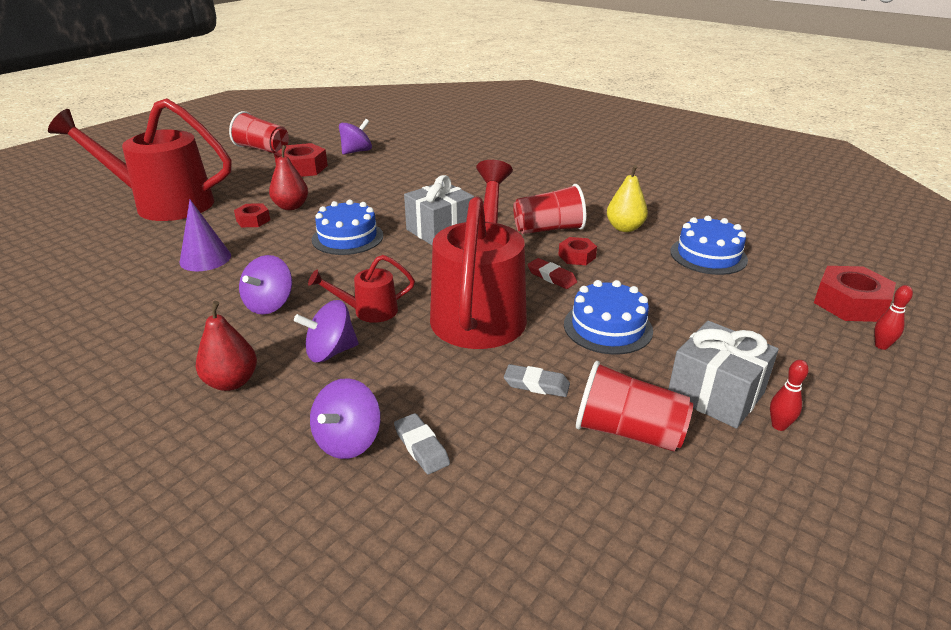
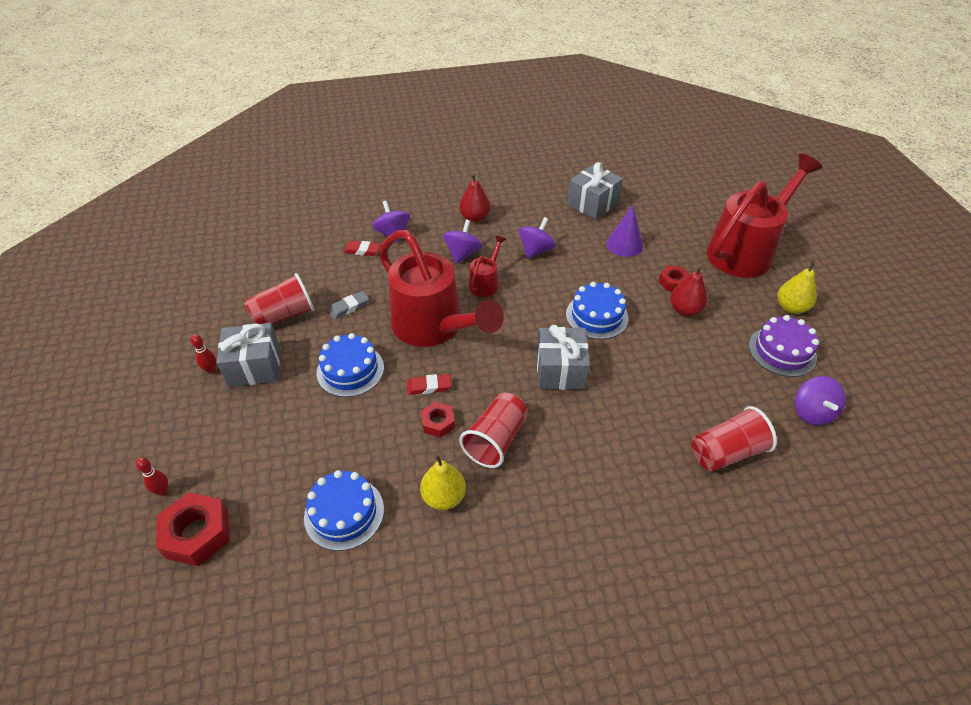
camera: 130 degrees right, 15 degrees up
red cup [229,111,289,154] -> red cup moved to [692,406,777,472]
purple spinning top [239,255,292,315] -> purple spinning top turned 60 degrees clockwise [519,217,556,259]
red nut [274,143,328,177] -> purple cake [749,315,819,377]
grey eraser [394,413,450,474] -> red eraser [343,241,381,256]
none -> grey gift [567,162,623,220]
none -> yellow pear [778,260,817,314]

